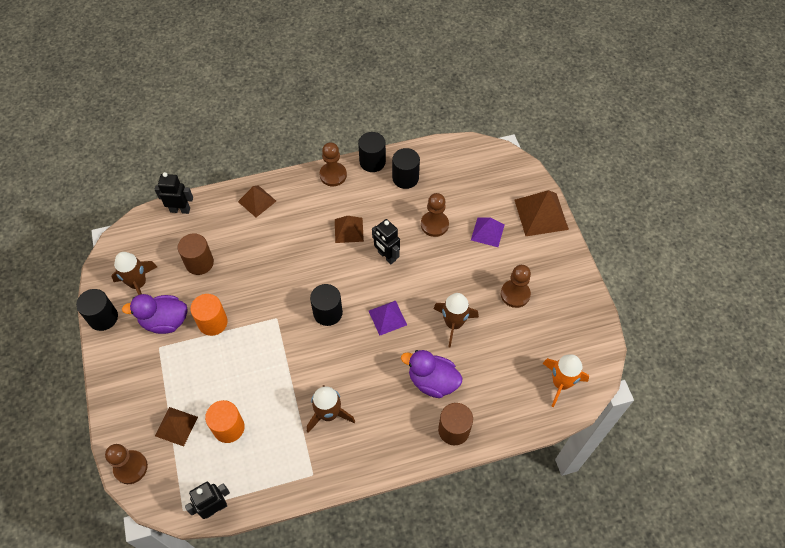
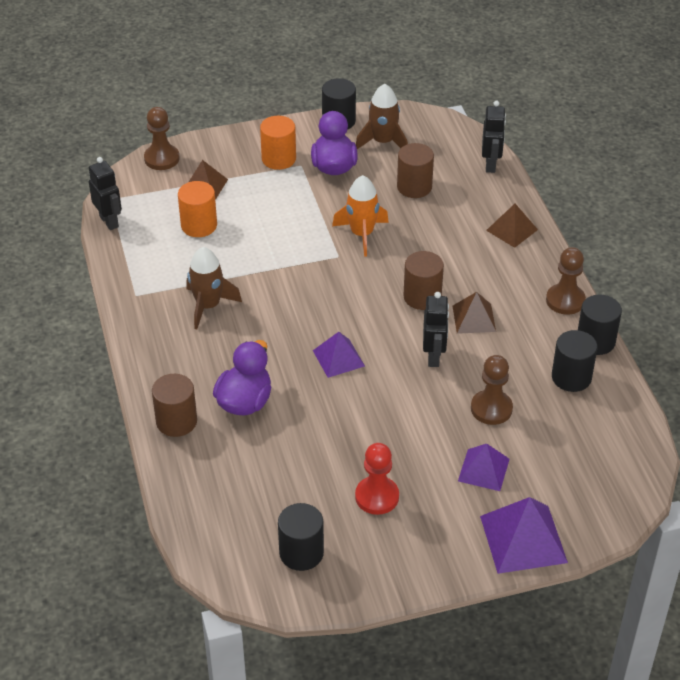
camera: 90 degrees right, 15 degrees down
orange cylinder [190,294,228,336] -> orange cylinder moved to [260,116,296,170]
black cylinder [310,284,343,326] -> black cylinder moved to [278,503,324,571]
black robot [372,219,400,264] -> black robot turned 135 degrees clockwise [423,292,449,367]
brown rocket [434,293,479,348] -> none
brown pawn [501,265,531,308] -> red pawn [355,443,399,515]
brown pyramid [514,190,569,236] -> purple pyramid [480,497,568,574]
orange rocket [542,354,589,407] -> orange rocket moved to [332,175,389,257]
none -> brown cylinder [404,251,444,310]

